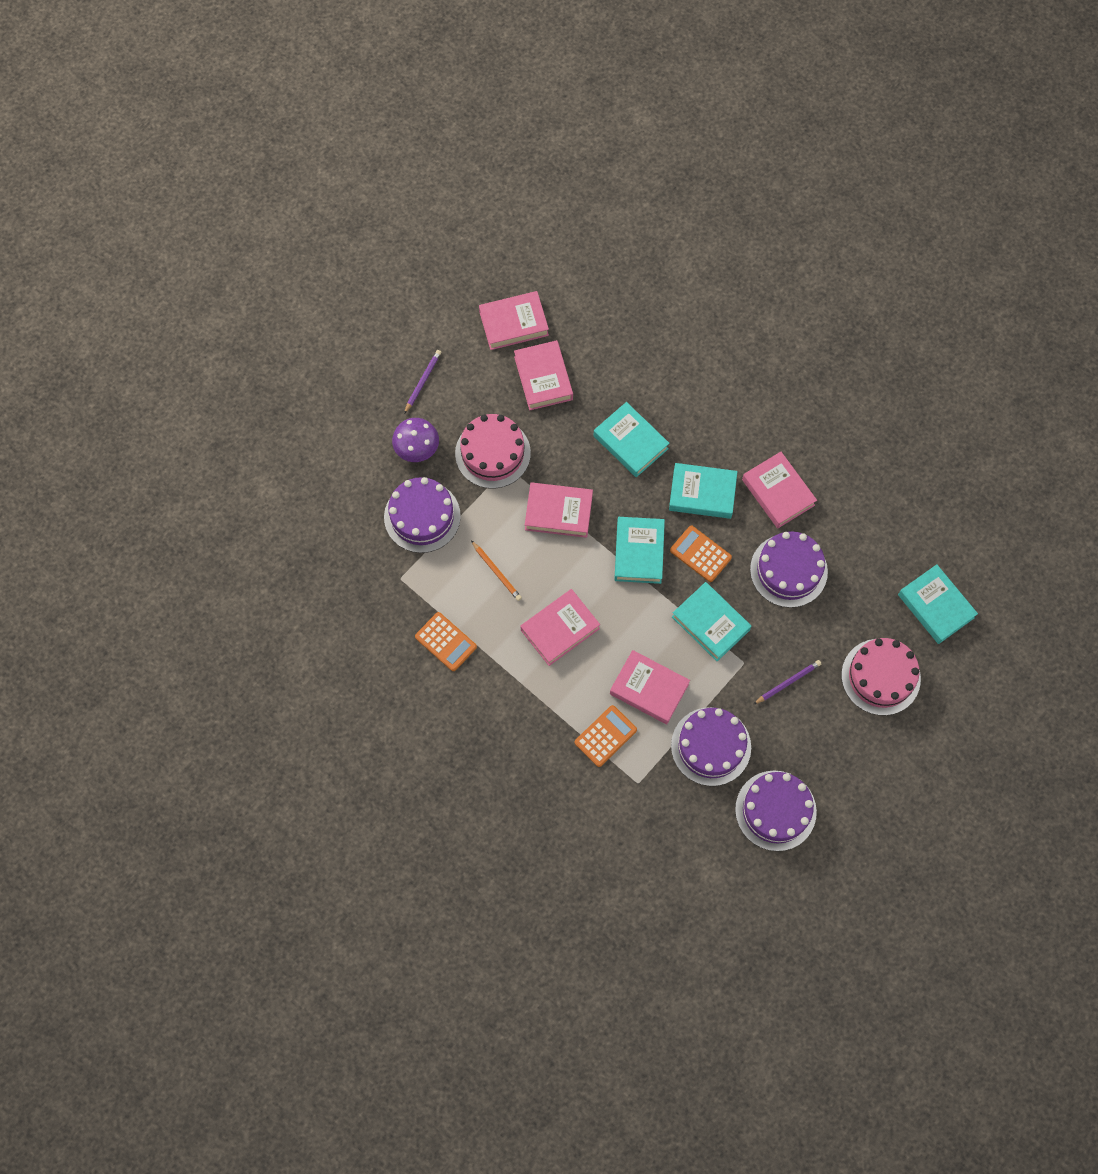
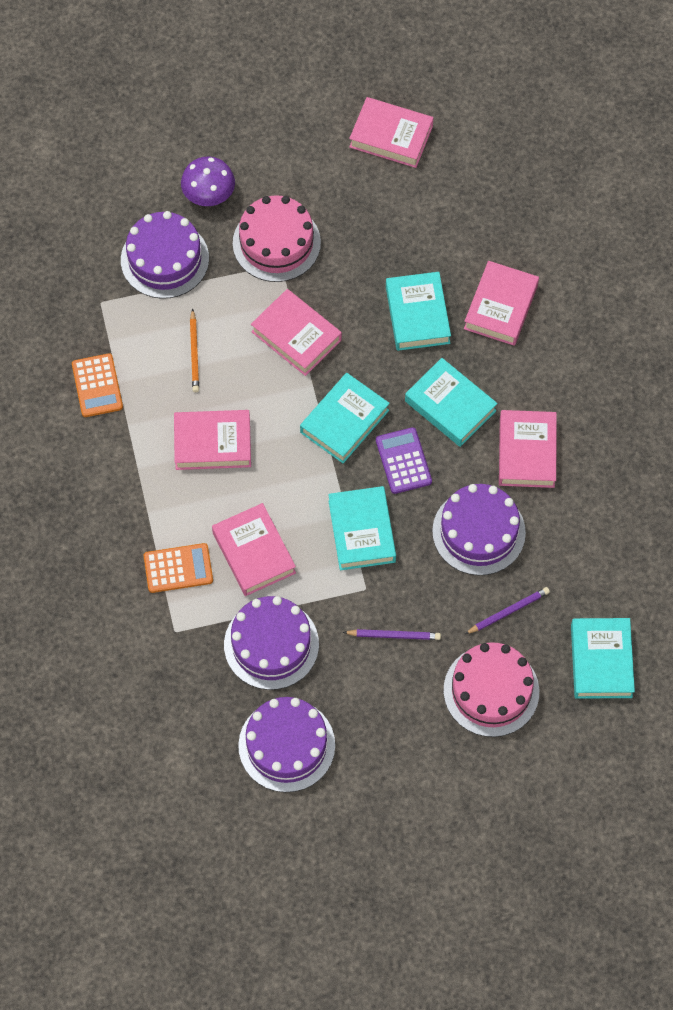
camera: 35 degrees right, 5 degrees down
purple pencil [404,350,441,414] -> purple pencil moved to [465,587,550,634]
pink book [514,340,573,410] -> pink book moved to [464,261,539,346]
orange calculator [670,526,732,582] -> purple calculator [376,427,432,494]

